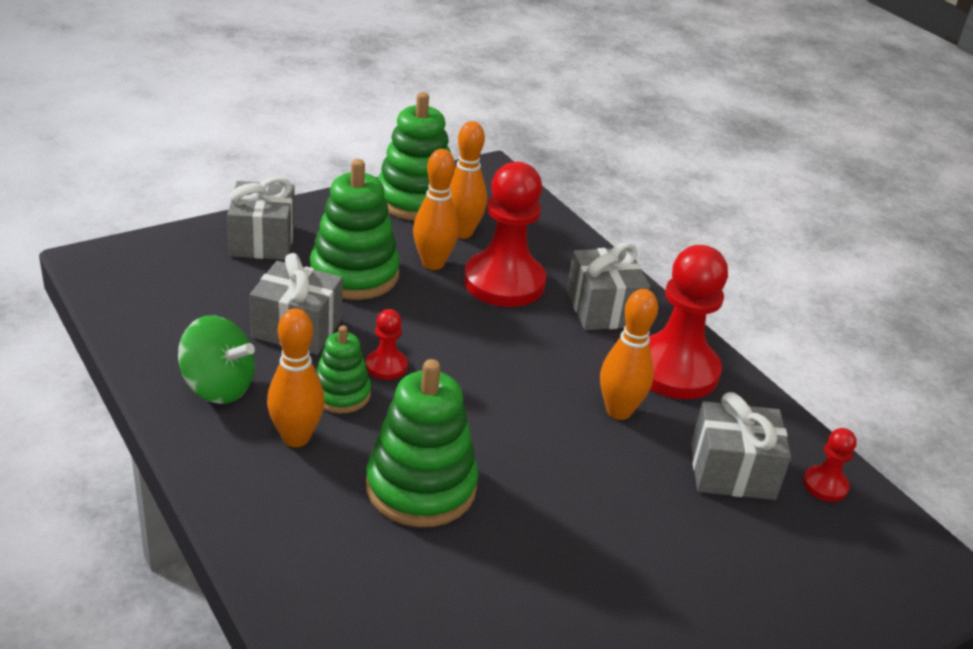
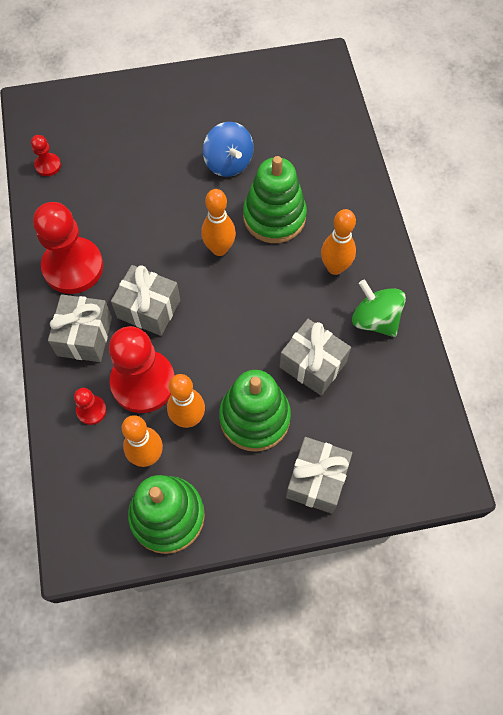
camera: 155 degrees left, 30 degrees up
green stacking toy [316,325,371,413] -> none
red pawn [366,309,408,380] -> red pawn moved to [74,388,107,425]
orange bowling pin [600,289,658,420] -> orange bowling pin moved to [201,189,236,256]
grey gift [691,392,791,500] -> grey gift moved to [111,265,180,336]
none -> blue spinning top [203,122,253,177]

